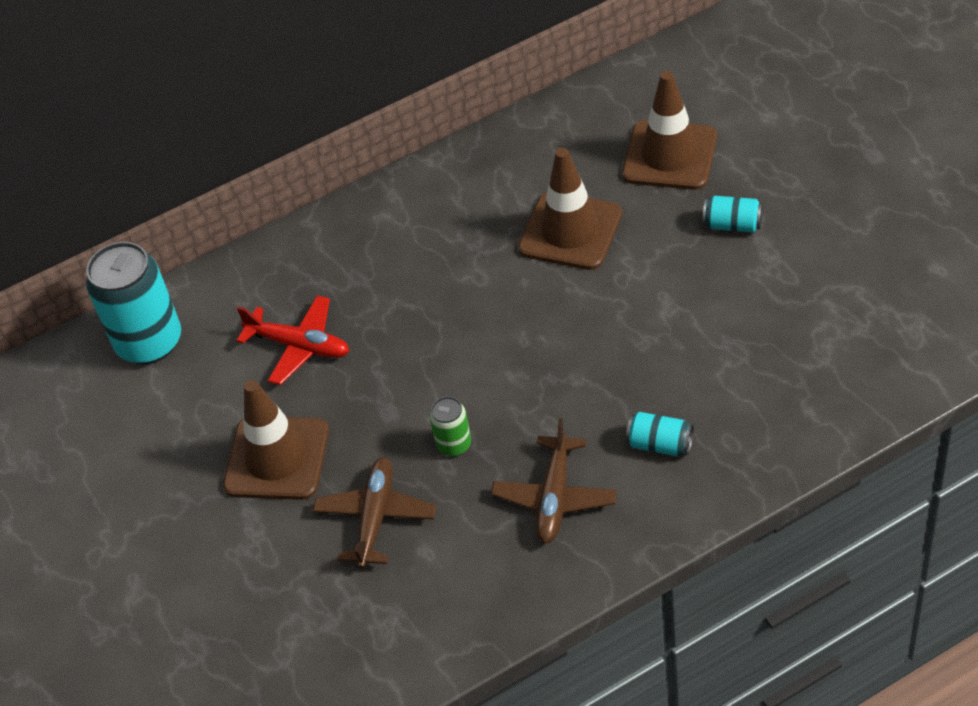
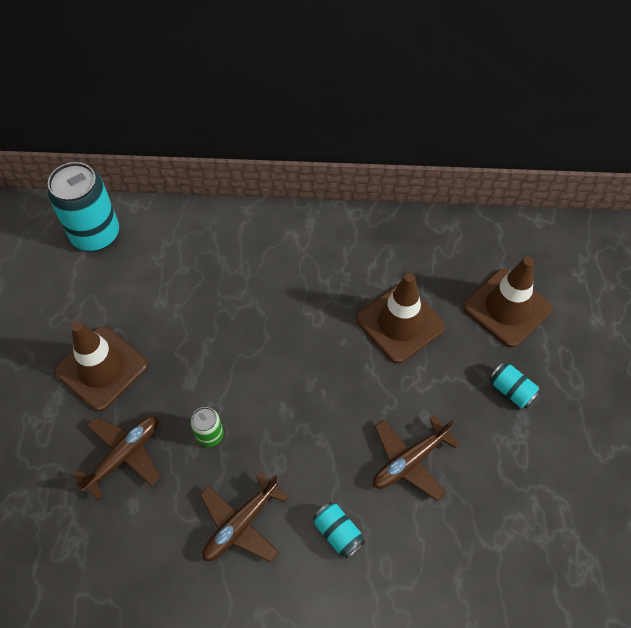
camera: 25 degrees right, 10 degrees up
red plane [236,295,349,385] -> none
none -> brown plane [373,415,460,501]

